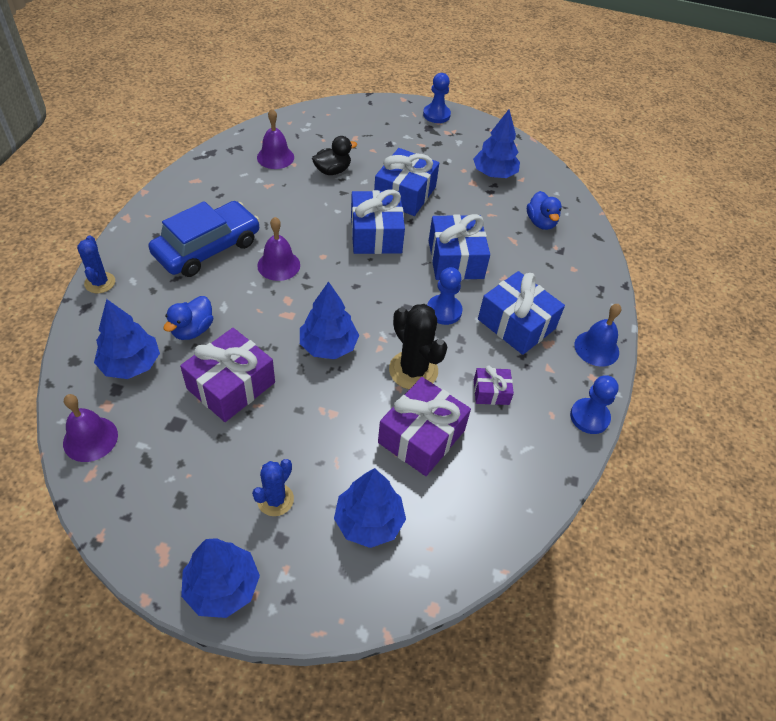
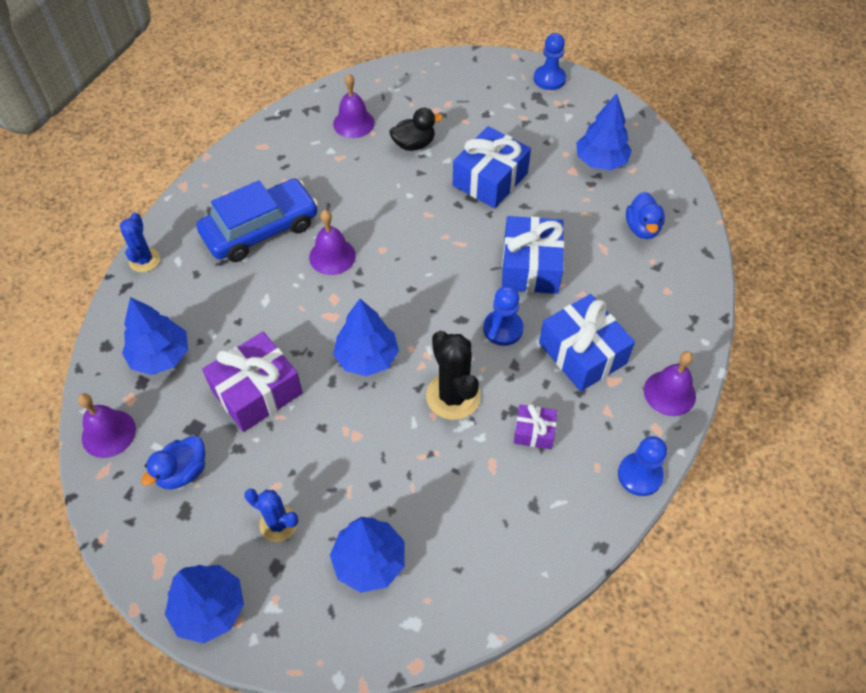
camera: 15 degrees right, 5 degrees up
blue duck [164,296,213,340] -> blue duck moved to [141,436,205,490]
blue cactus [252,459,294,516] -> blue cactus turned 75 degrees clockwise [244,489,298,542]
blue gift [351,189,405,254] -> none
purple gift [378,377,471,476] -> none
blue bell [574,304,621,367] -> purple bell [644,351,696,416]

